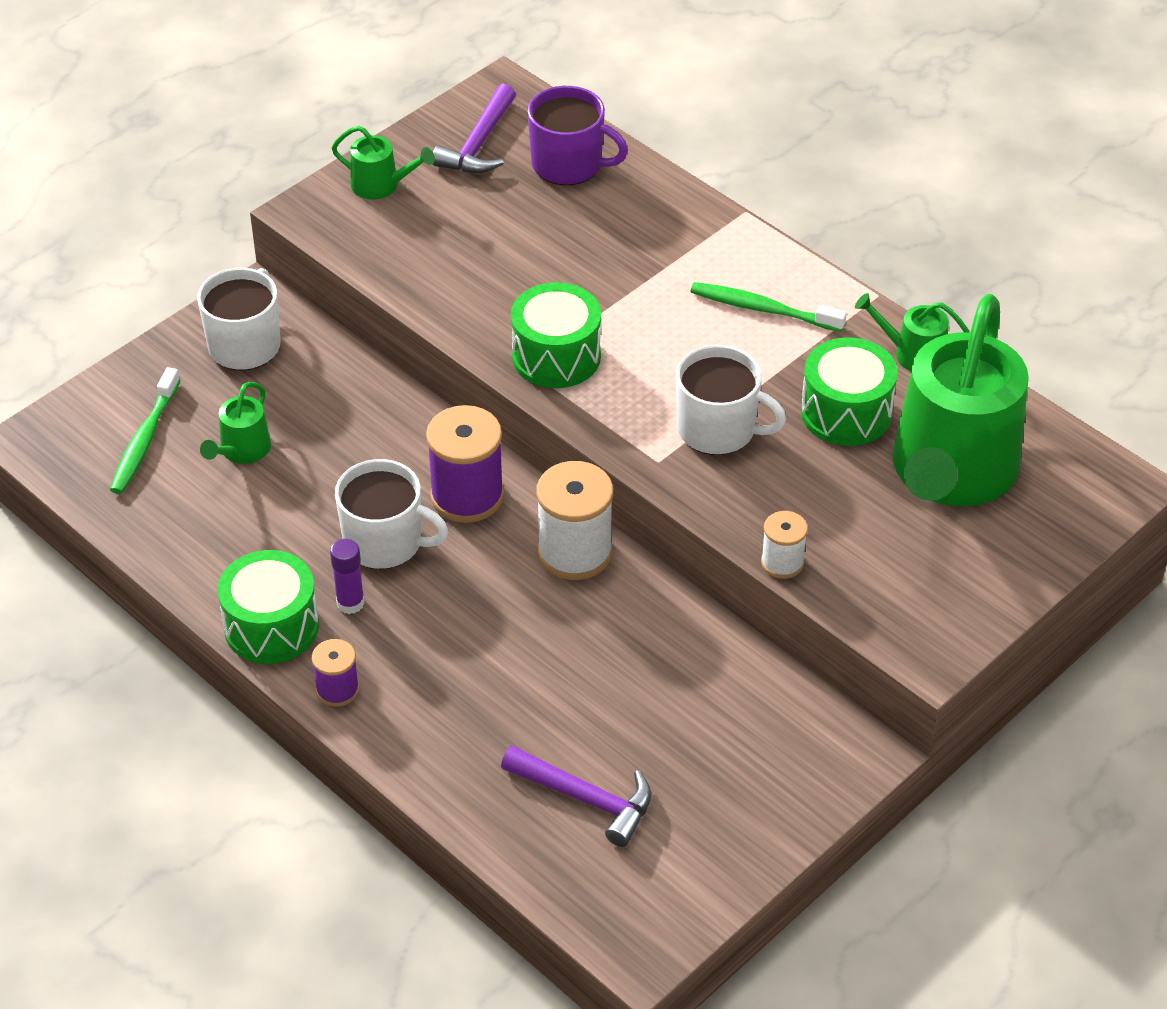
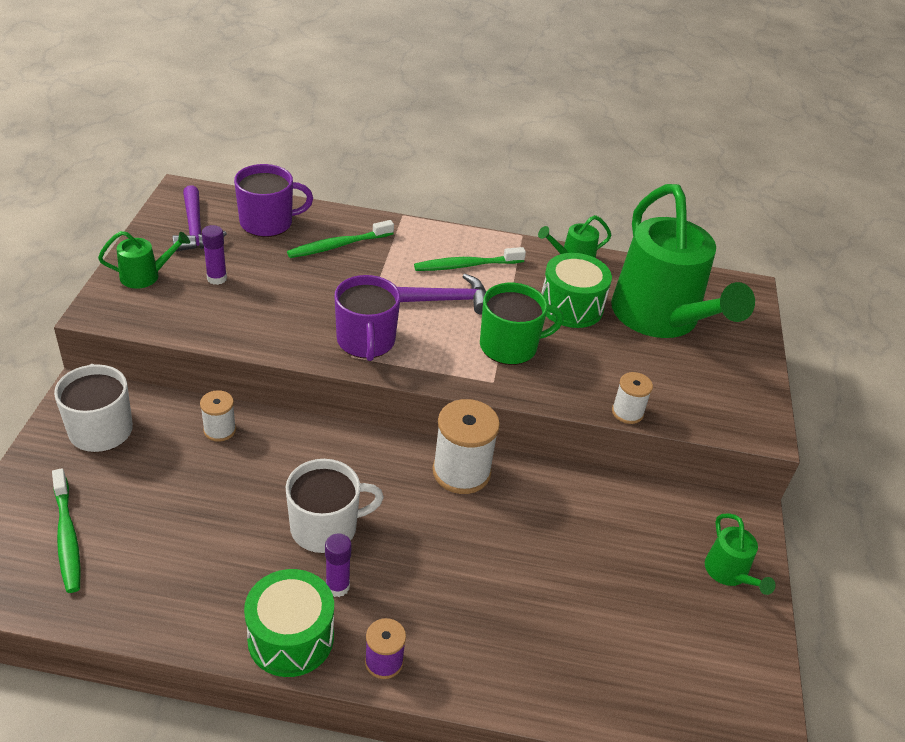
camera: 40 degrees left, 5 degrees down
green watering can [200,382,271,464] -> green watering can moved to [705,513,776,595]
purple spool [426,405,504,523] -> none
purple hammer [501,746,651,847] -> purple hammer moved to [397,274,486,315]
green drum [511,282,601,388] -> purple mug [334,275,400,361]
white mug [676,345,786,455] -> green mug [480,283,564,365]
none -> white spool [200,390,236,442]
none -> purple glue stick [202,225,227,285]
none -> green toothbrush [287,220,394,258]

